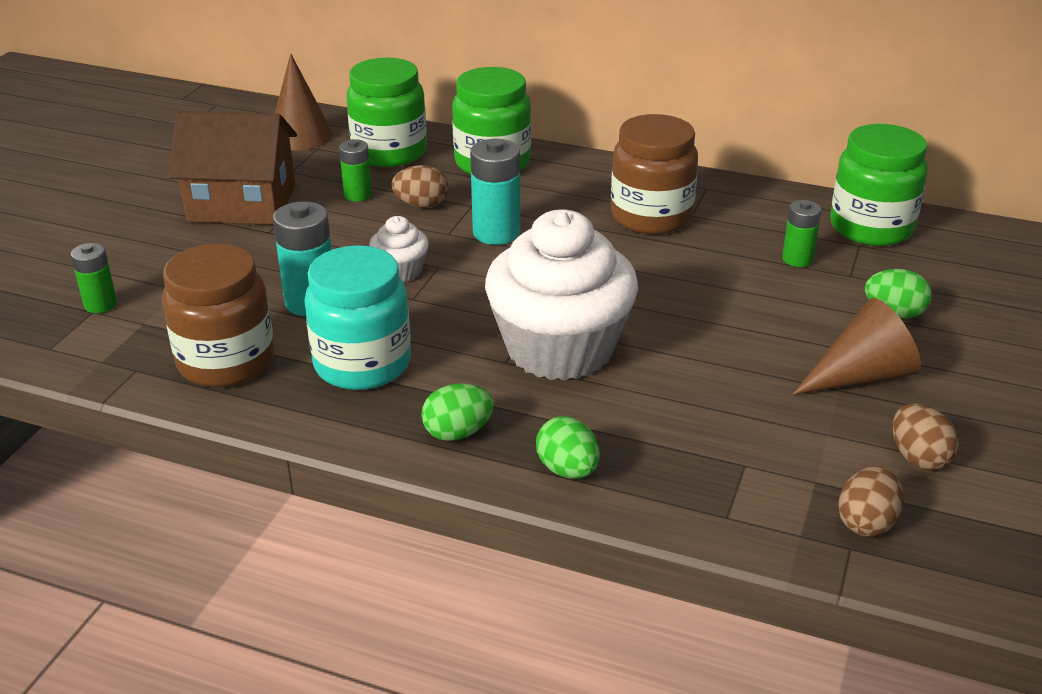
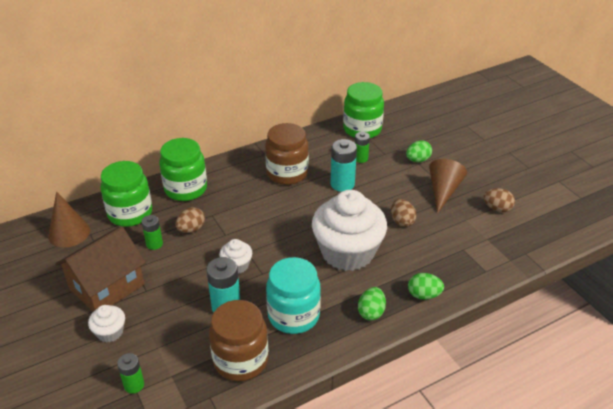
camera: 50 degrees left, 5 degrees up
turquoise battery [470,138,520,245] -> turquoise battery moved to [331,139,357,192]
brown egg [838,466,904,537] -> brown egg moved to [391,199,416,227]
none -> white cupcake [88,305,125,343]

